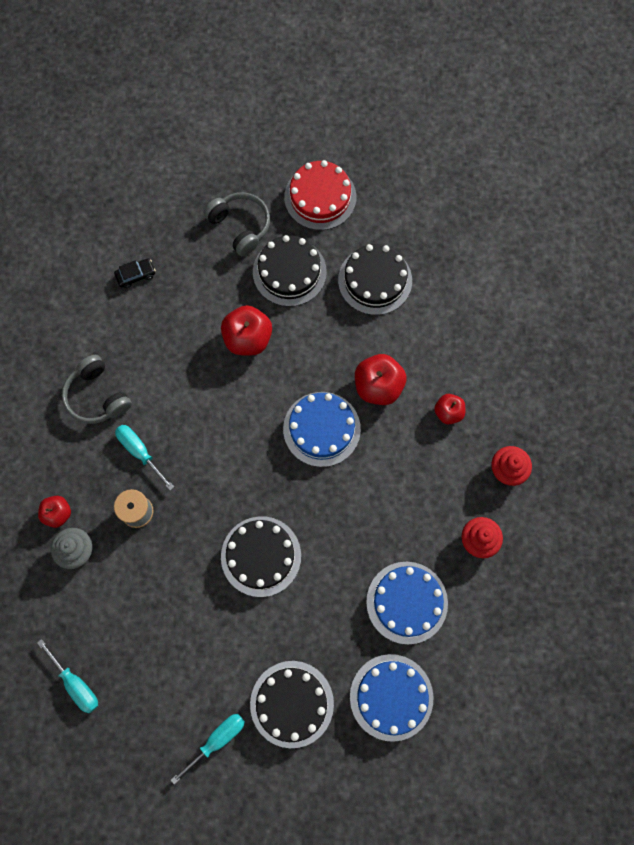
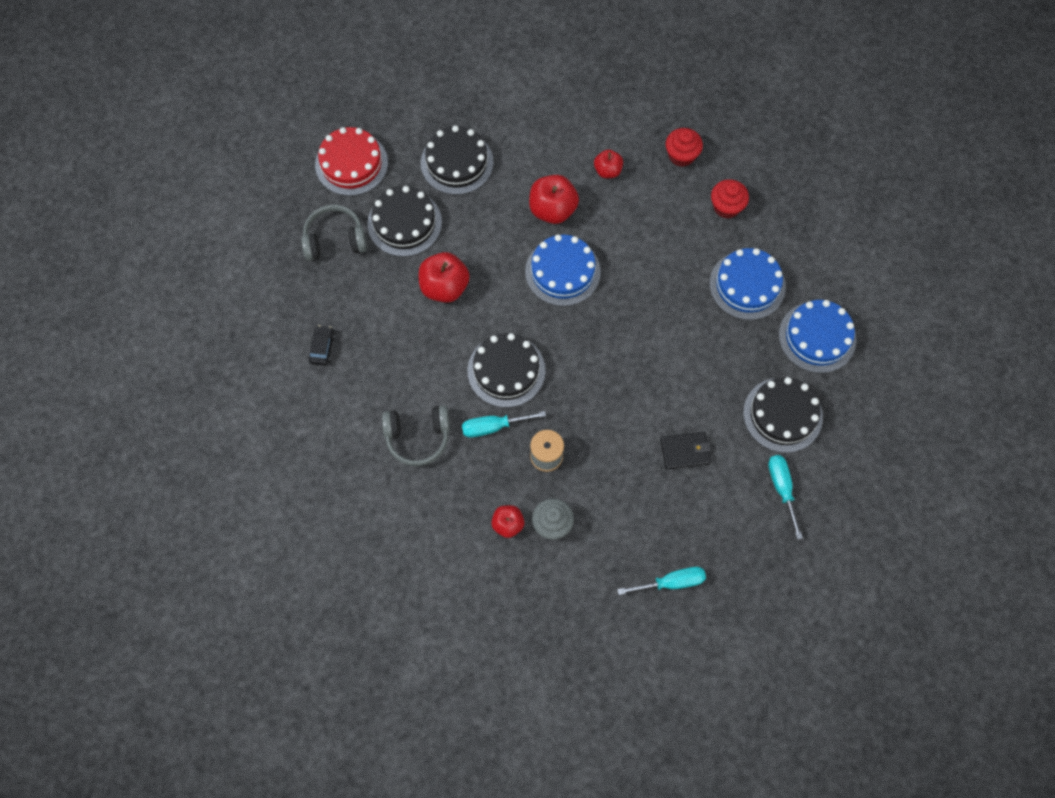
camera: 60 degrees left, 5 degrees down
black cake [221,516,301,597] -> black cake moved to [468,333,546,408]
none -> black wallet [660,432,711,469]

